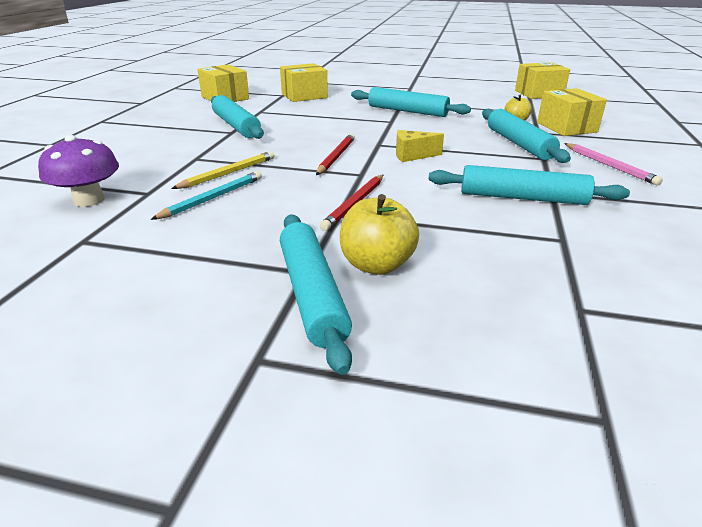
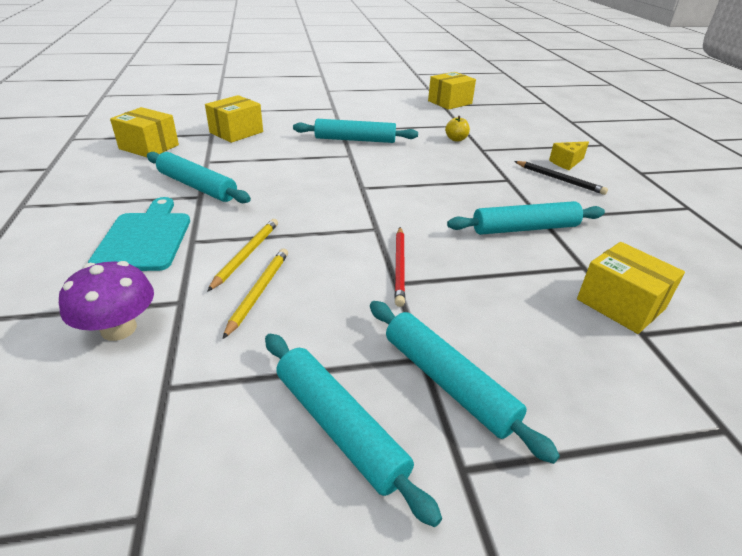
camera: 25 degrees left, 5 degrees up
turquoise pencil [150,171,262,220] -> yellow pencil [223,248,288,339]
red pencil [316,134,355,175] -> none
yellow apple [340,194,419,275] -> none
yellow cheese [396,130,444,162] -> yellow cheese moved to [549,141,589,170]
turquoise rolling pin [482,109,571,163] -> turquoise rolling pin moved to [265,334,442,527]
yellow box [537,88,607,136] -> yellow box moved to [577,242,685,334]
pink pencil [564,143,663,185] -> black pencil [514,161,608,195]
none -> turquoise cutting board [88,197,190,271]

